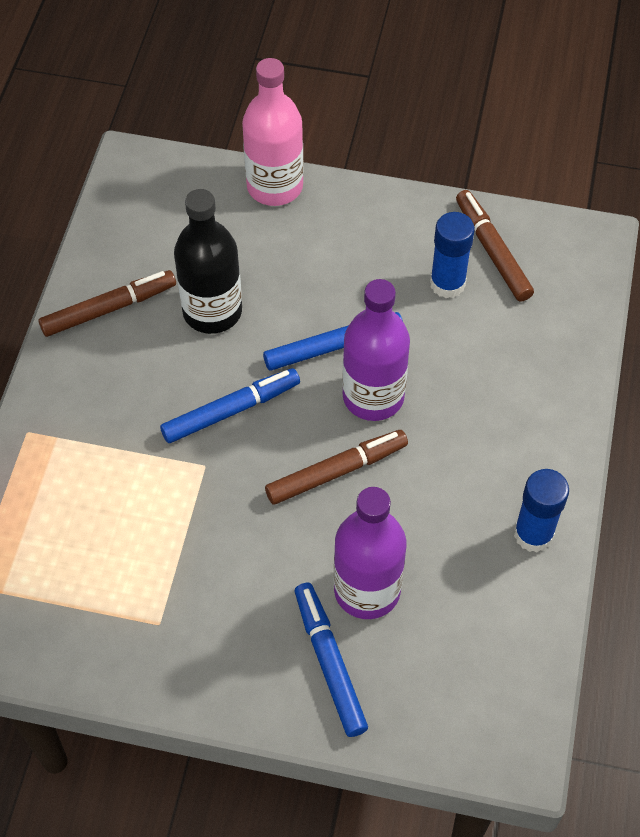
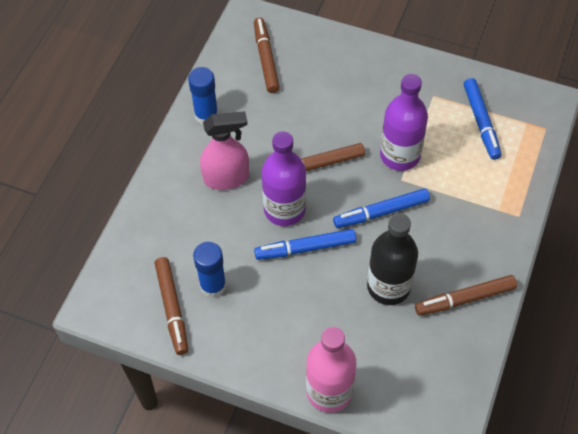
camera: 170 degrees left, 0 degrees up
blue marker [295,583,368,737] -> blue marker moved to [464,78,501,160]
purple bottle [334,487,406,619] -> purple bottle moved to [380,74,428,171]
none -> pink spray bottle [200,111,249,190]
none -> brown marker [254,18,280,93]

